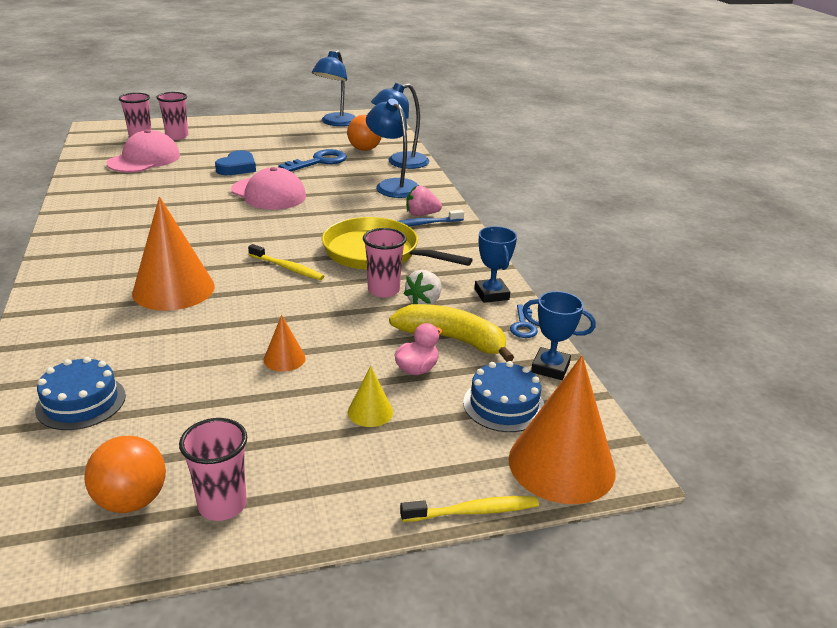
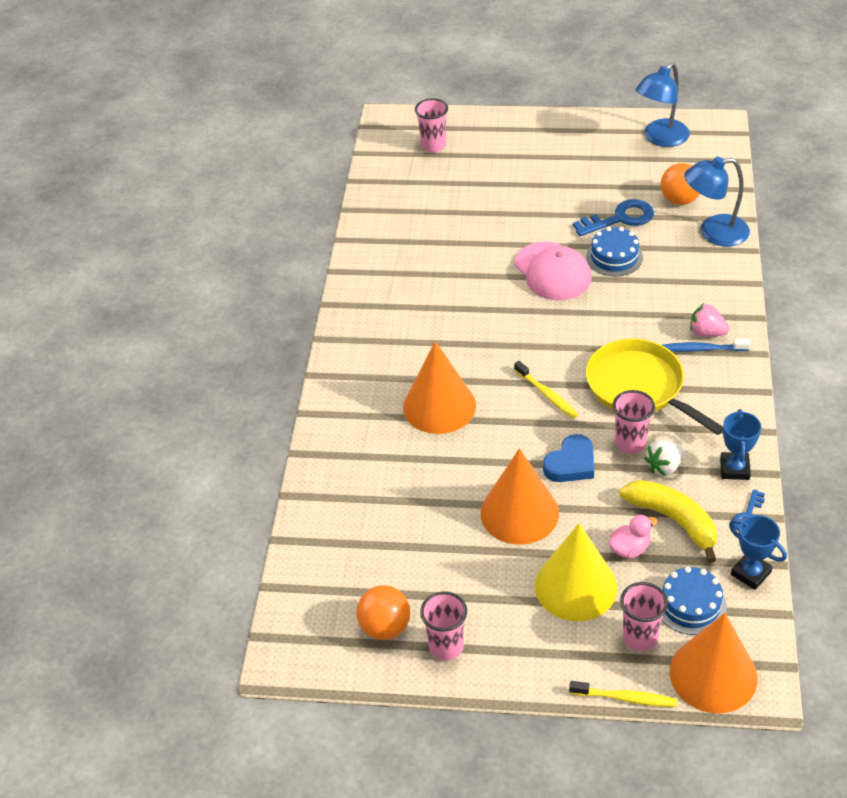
camera: 25 degrees right, 15 degrees up
blue cake [35,357,126,430] -> blue cake moved to [586,227,643,276]
pink cap [106,129,180,172] -> none
pink cup [156,92,188,140] -> pink cup moved to [620,582,668,651]
blue heart [215,150,256,175] -> blue heart moved to [543,434,594,482]
orange cone [264,315,306,372] -> orange cone [481,448,559,545], size x2.17
yellow cone [348,366,393,427] -> yellow cone [535,523,617,621], size x2.17
blue lamp [366,99,419,198] -> none

